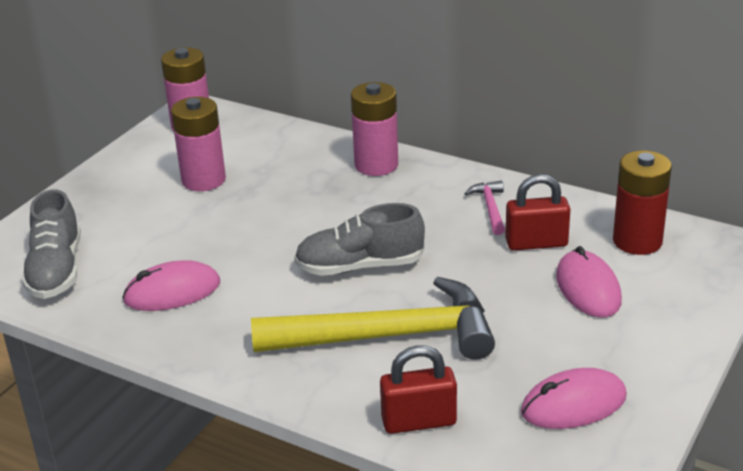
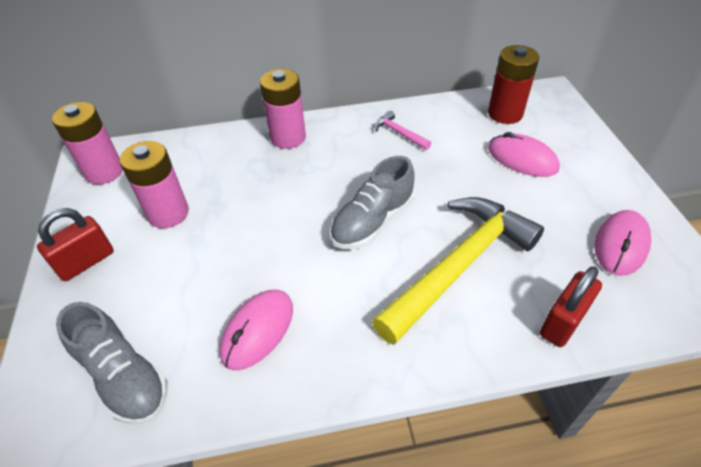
camera: 40 degrees left, 15 degrees up
red padlock [505,174,570,251] -> red padlock moved to [37,208,114,281]

